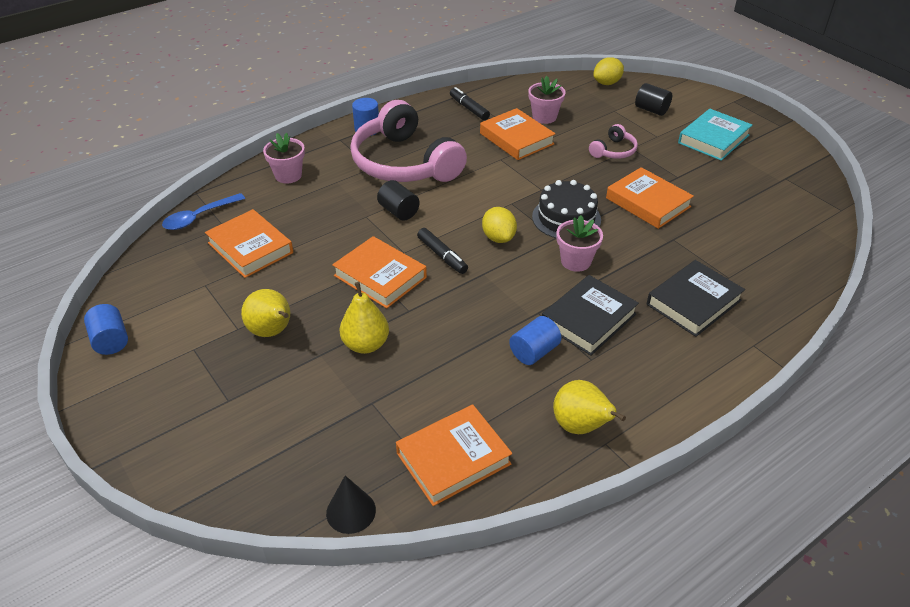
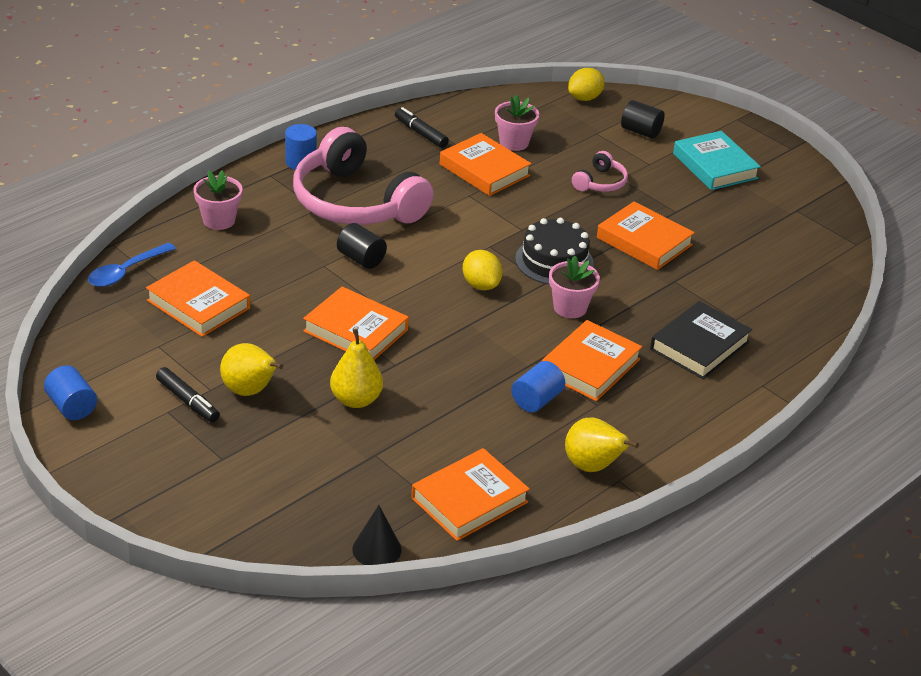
camera: 10 degrees left, 5 degrees down
black marker [417,228,468,274] -> black marker moved to [156,367,220,423]
black book [542,275,639,355] -> orange book [542,320,642,401]
turquoise book [678,109,752,161] -> turquoise book turned 60 degrees counterclockwise [673,131,761,190]

